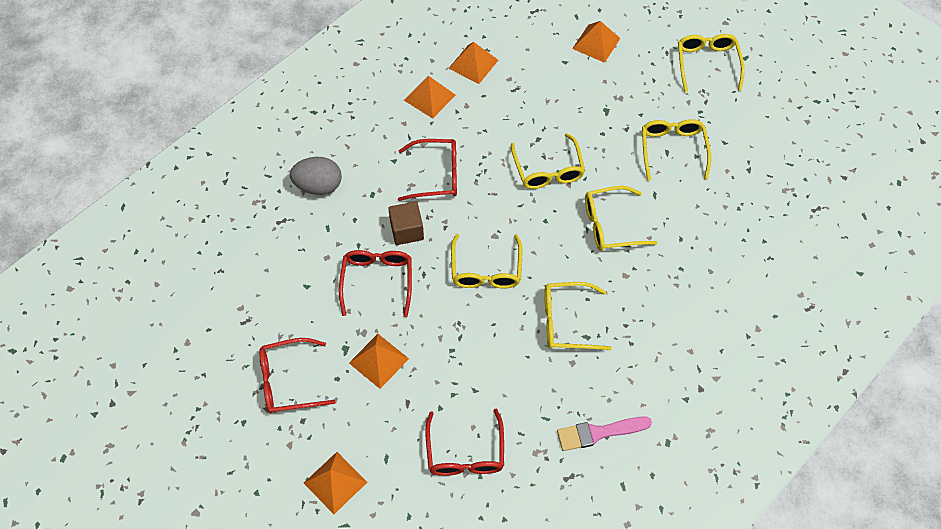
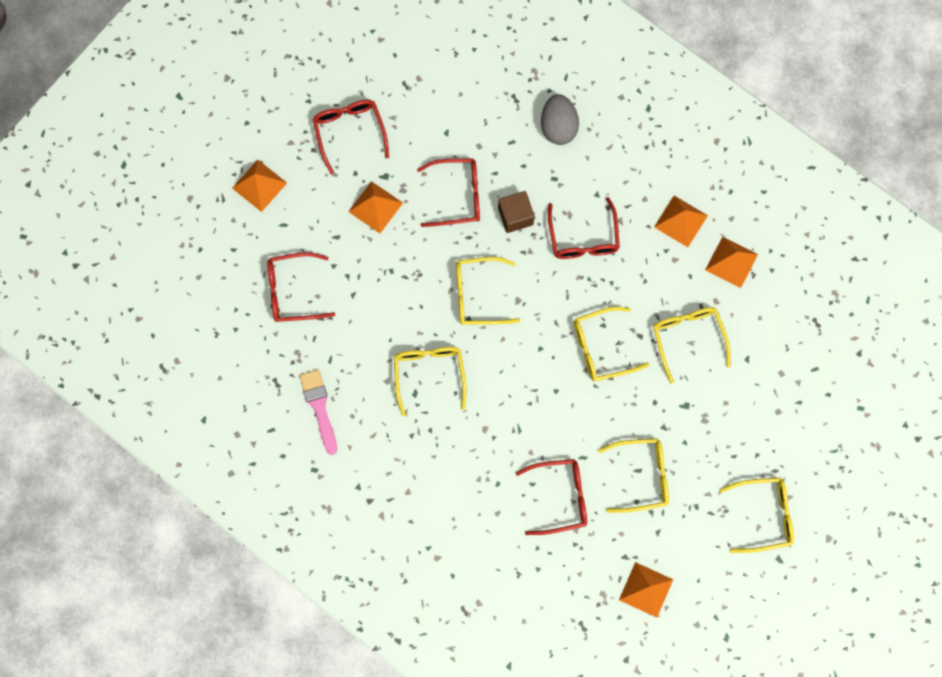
camera: 85 degrees right, 15 degrees up
orange pyramid [572,21,620,63] -> orange pyramid moved to [619,562,673,617]
yellow glasses [585,186,657,251] -> yellow glasses moved to [653,307,731,384]
none -> red glasses [516,459,587,535]

